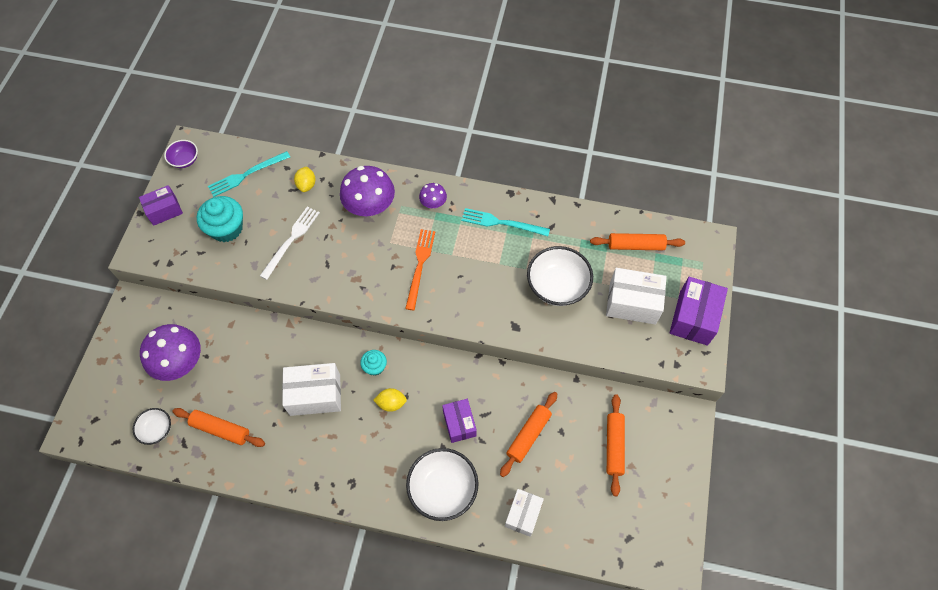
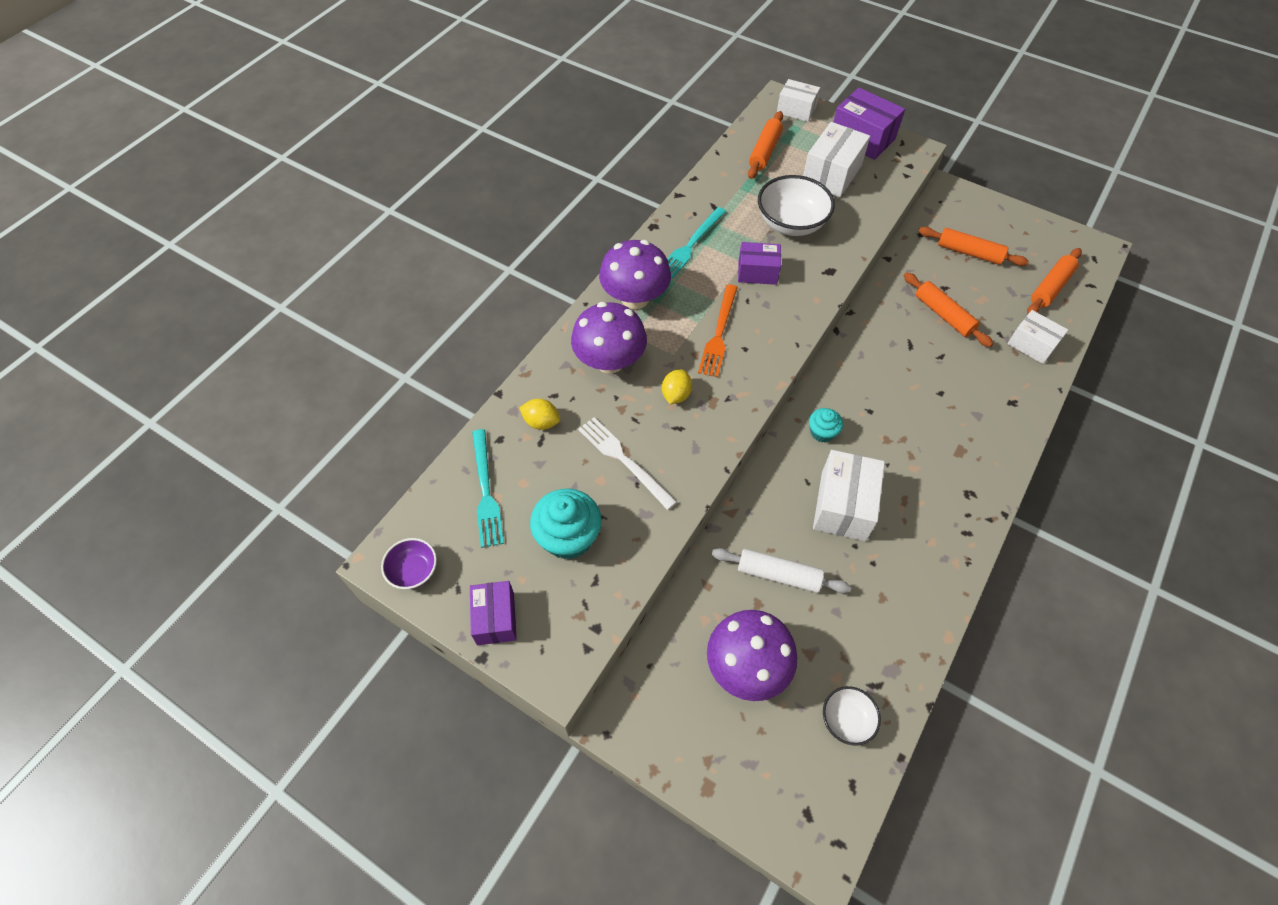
camera: 70 degrees left, 5 degrees down
orange rolling pin [172,408,265,447] -> orange rolling pin moved to [1027,248,1082,314]
yellow lemon [373,388,407,412] -> yellow lemon moved to [662,369,692,404]
orange fork [405,229,435,310] -> orange fork turned 105 degrees counterclockwise [698,284,738,377]
white bowl [406,448,478,521] -> none
purple mushroom [419,183,447,208] -> purple mushroom [599,240,671,309], size x1.95
purple box [442,399,477,443] -> purple box moved to [738,242,781,285]
none -> white rolling pin [712,548,851,593]
none -> white box [777,79,820,122]

